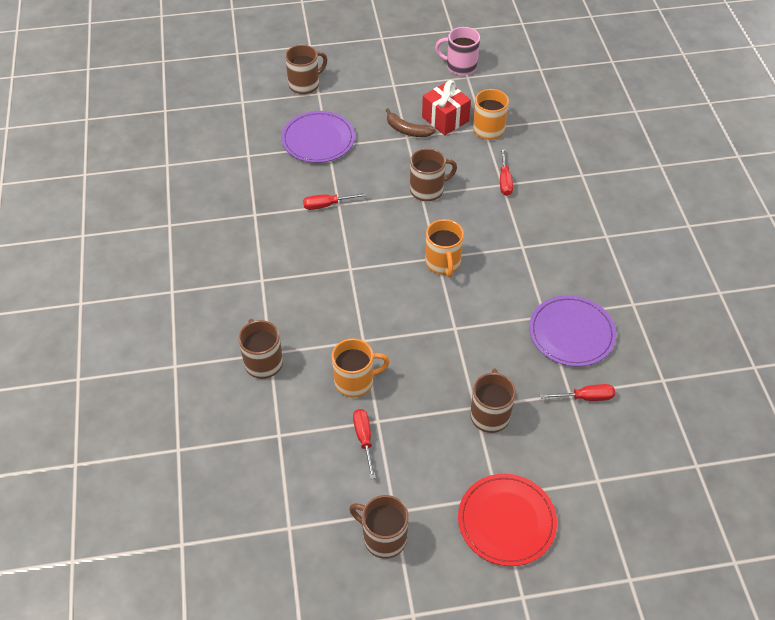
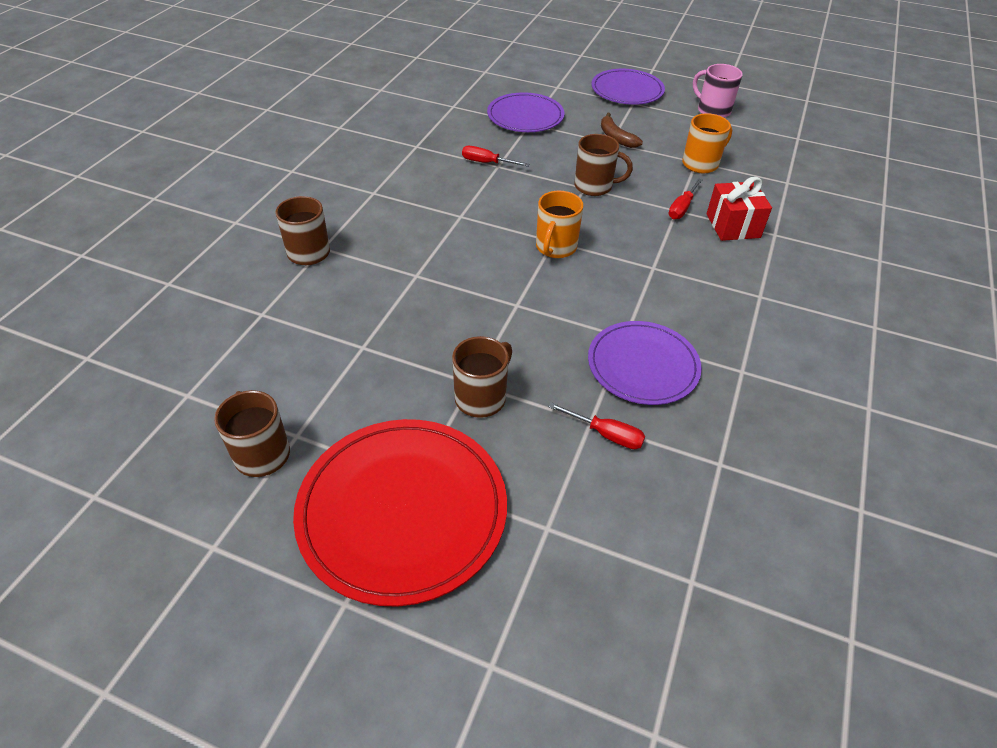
camera: 30 degrees right, 5 degrees down
brown mug [285,45,327,94] -> none
orange mug [332,338,390,398] -> none
red screwdriver [353,409,376,479] -> none
red gift [422,80,471,135] -> red gift moved to [707,177,772,241]
red plate [458,474,557,566] -> red plate [293,419,507,607], size x1.56
none -> purple plate [591,69,665,105]

